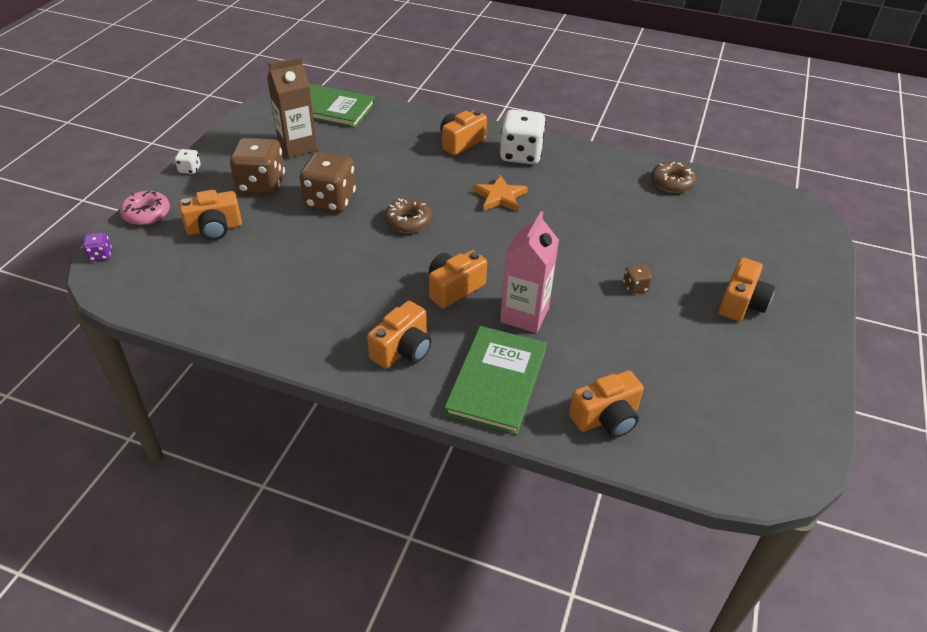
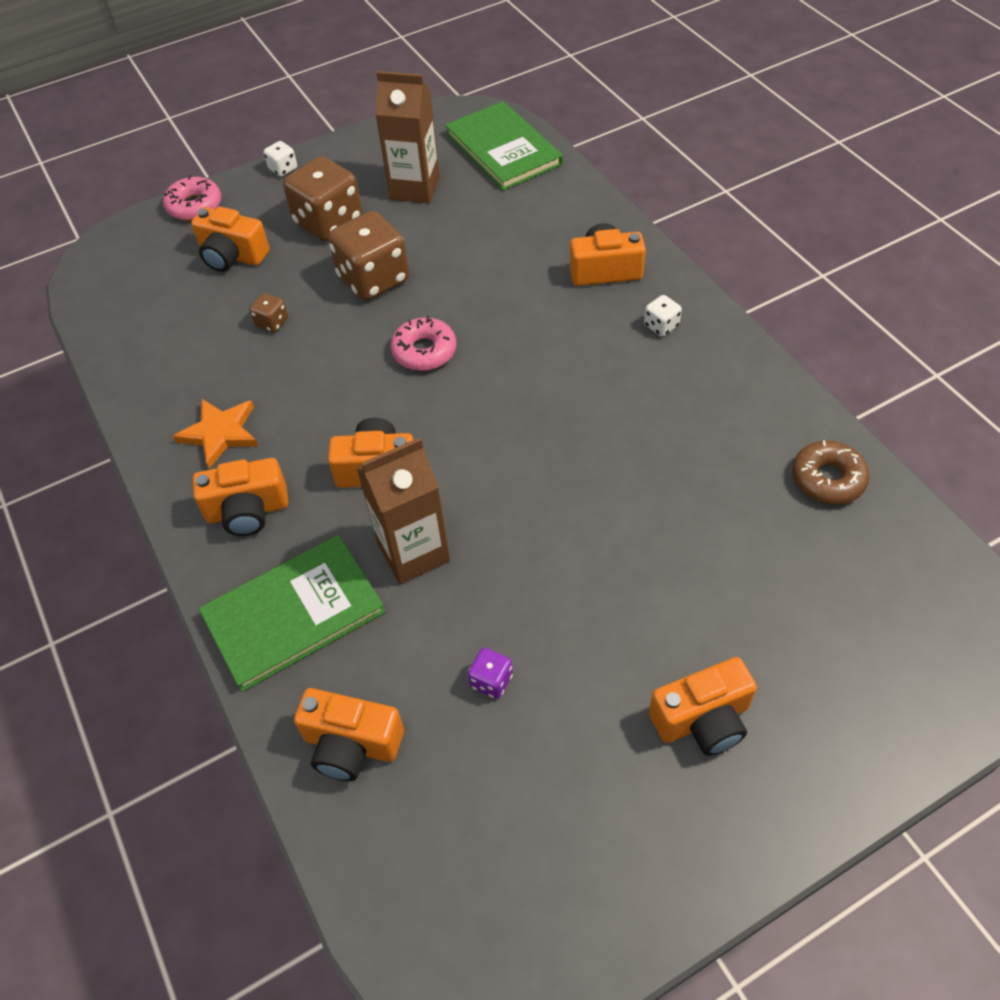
camera: 45 degrees right, 10 degrees up
purple dice [83,232,112,261] -> purple dice moved to [468,648,513,699]
brown donut [385,198,432,233] -> pink donut [391,316,456,371]
orange star [473,175,528,212] -> orange star moved to [173,398,258,469]
white dice [500,109,546,164] -> white dice [644,295,682,337], size x0.45
pink carton [500,211,559,333] -> brown carton [356,438,450,584]
brown dice [623,264,652,294] -> brown dice moved to [249,293,288,332]

